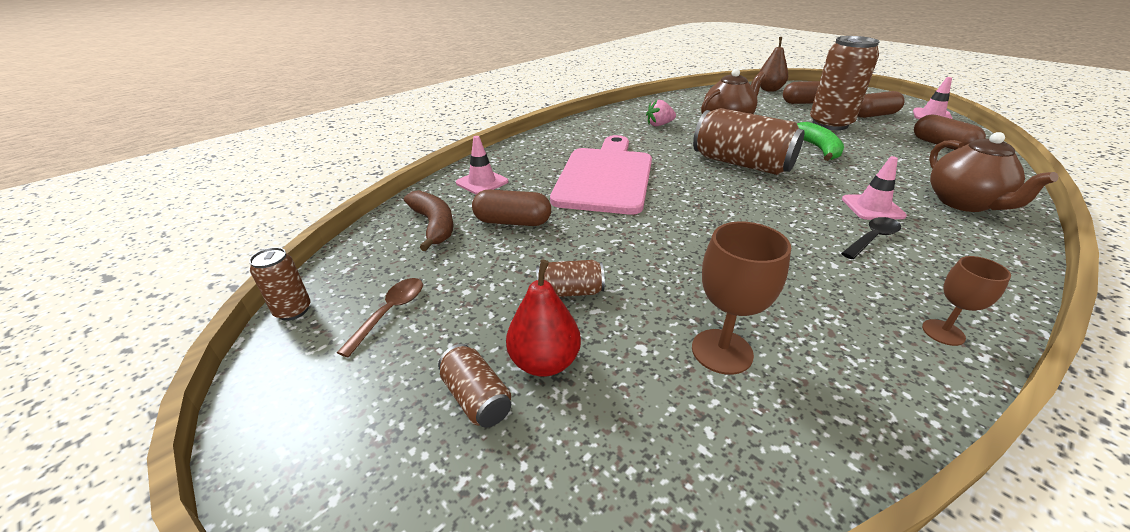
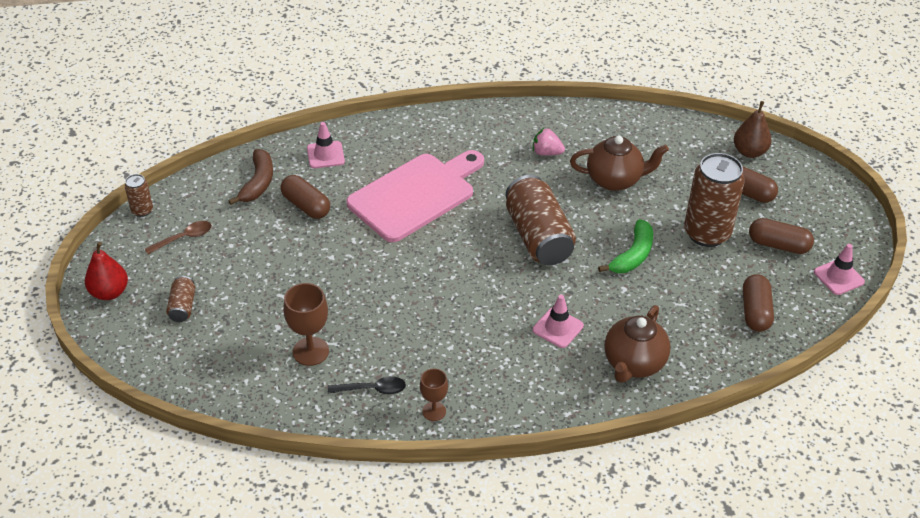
camera: 35 degrees right, 10 degrees up
red pear [506,259,581,377] -> red pear moved to [85,242,128,300]
brown can [536,260,605,297] -> none
black spoon [841,217,901,259] -> black spoon moved to [328,376,406,395]

